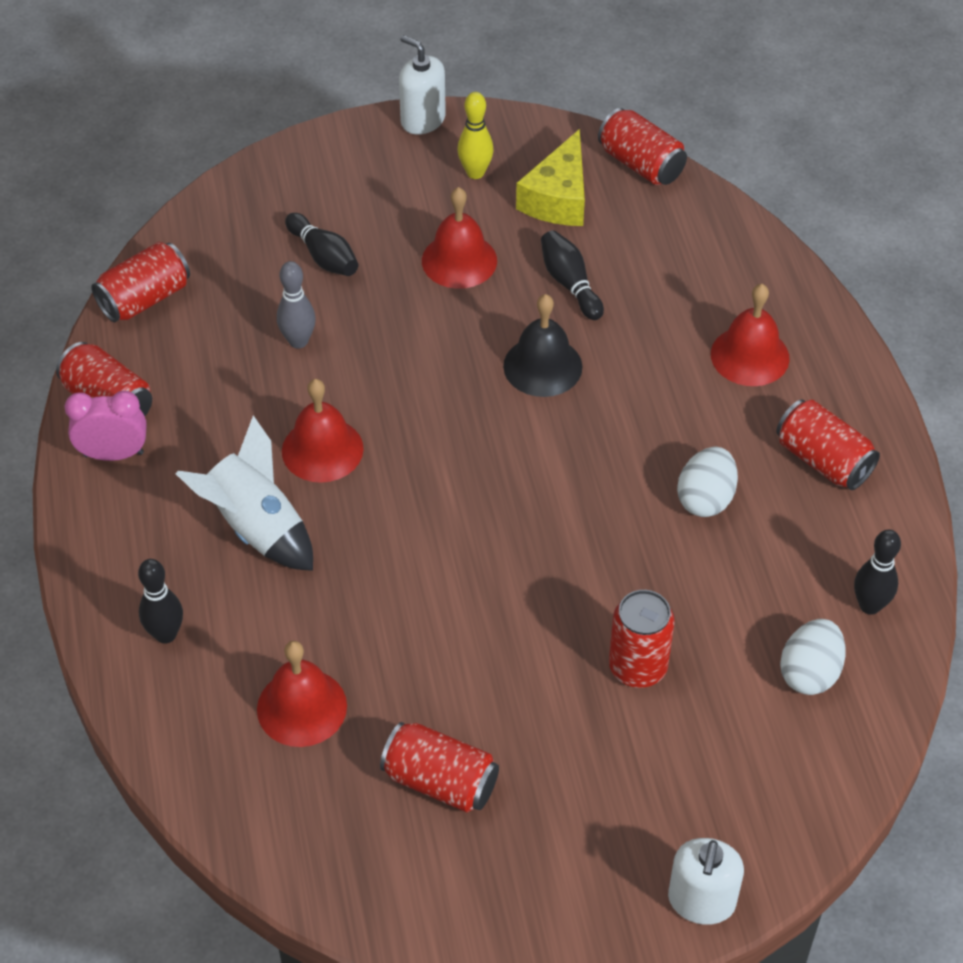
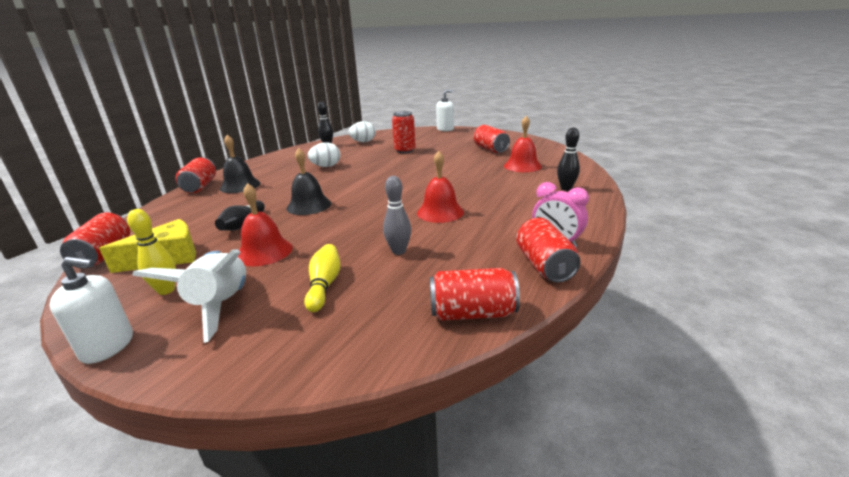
camera: 140 degrees left, 25 degrees down
white rocket [175,415,313,571] -> white rocket moved to [132,249,246,343]
black bowling pin [285,213,358,276] -> yellow bowling pin [304,244,340,312]
white soap dispenser [399,35,446,135] -> white soap dispenser turned 75 degrees counterclockwise [50,257,133,364]
red bell [711,284,790,386] -> black bell [220,135,261,193]
red can [776,400,880,490] -> red can moved to [175,157,216,193]

